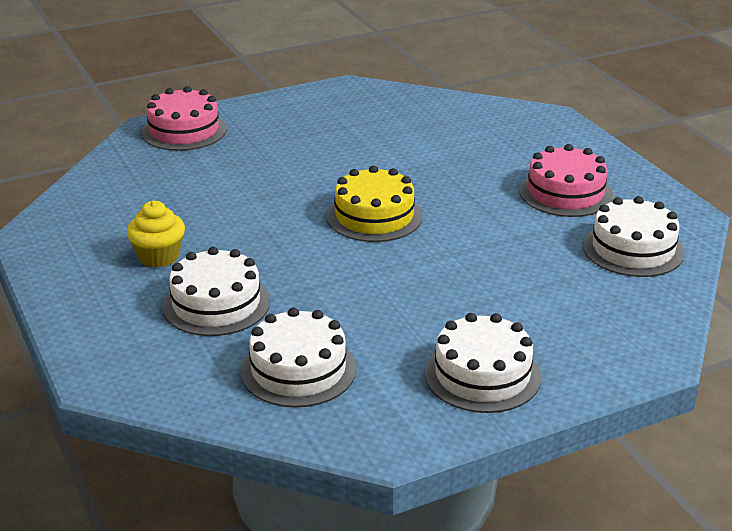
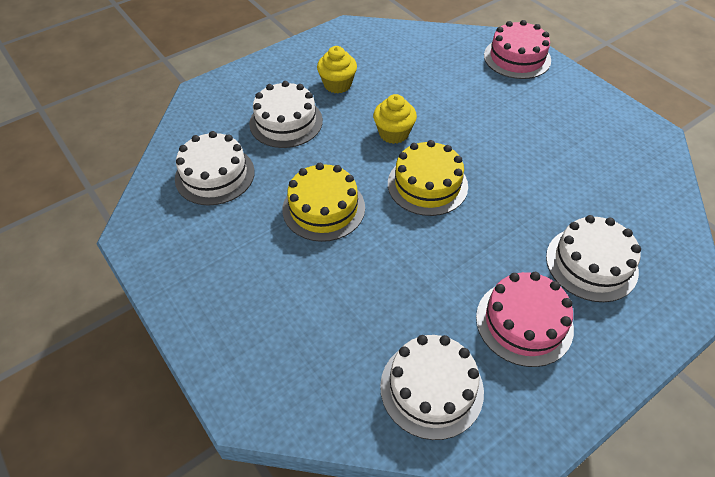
camera: 80 degrees right, 20 degrees up
white cake [425,313,541,413] -> white cake moved to [546,215,641,302]
none -> yellow cake [282,163,365,242]
none -> yellow cupcake [373,94,417,144]

